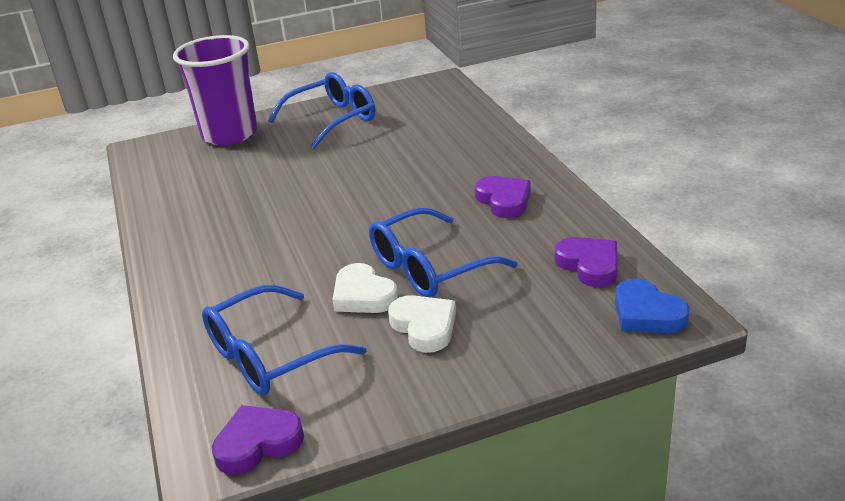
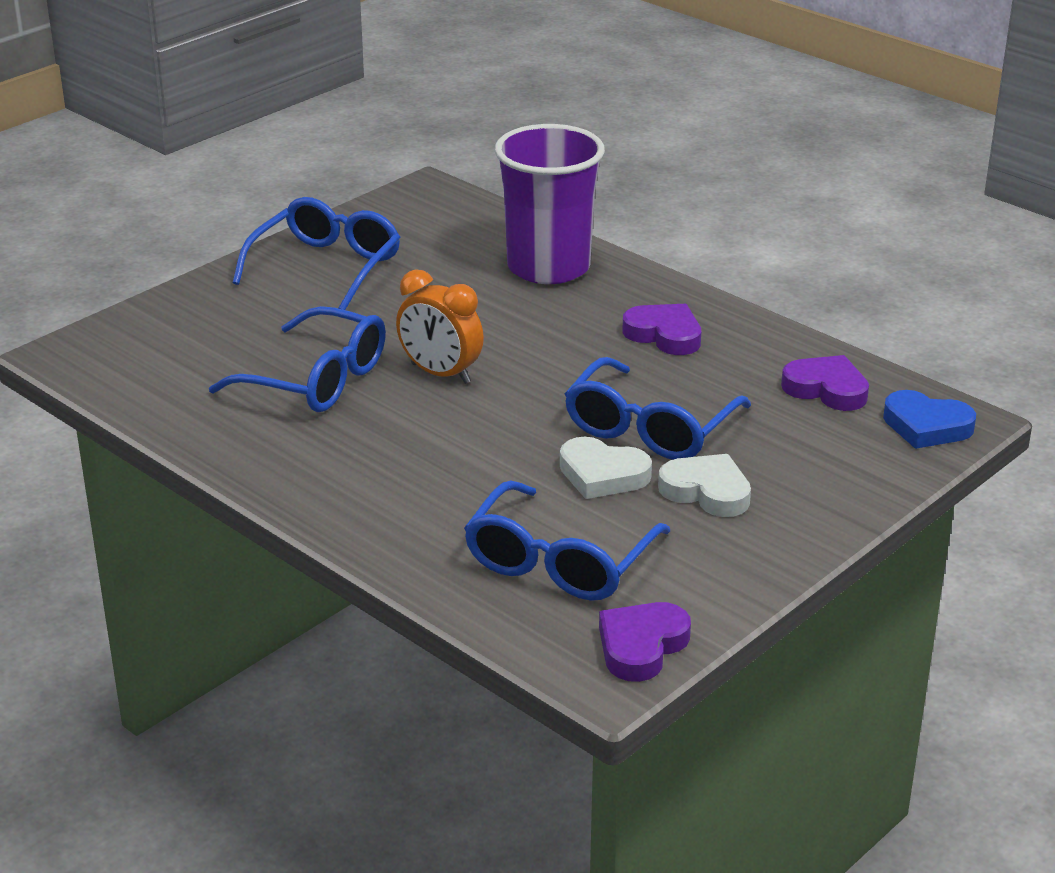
camera: 30 degrees left, 0 degrees up
purple cup [173,35,257,145] -> purple cup moved to [495,124,605,284]
none -> blue glasses [209,306,386,412]
none -> orange clock [396,269,484,384]

